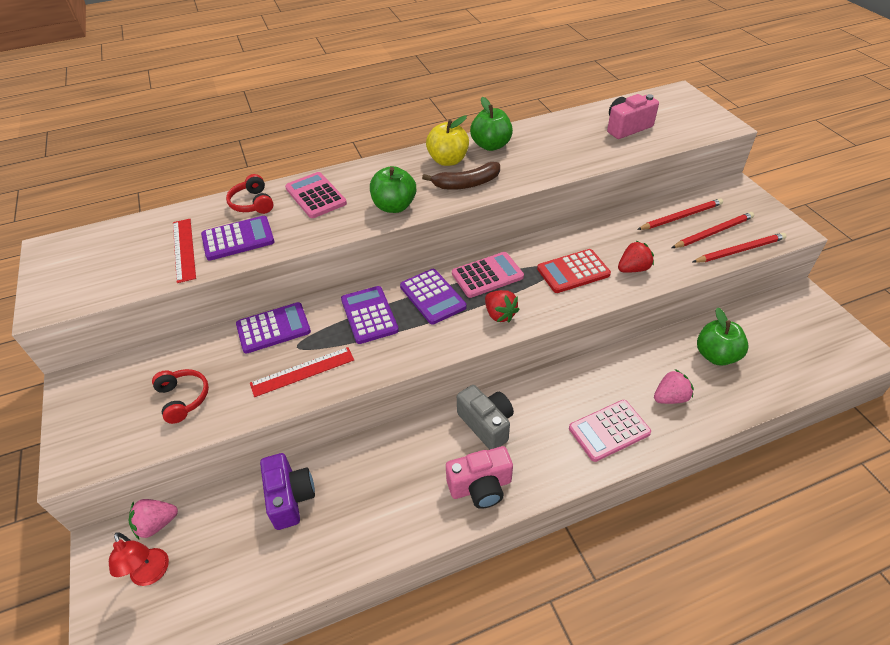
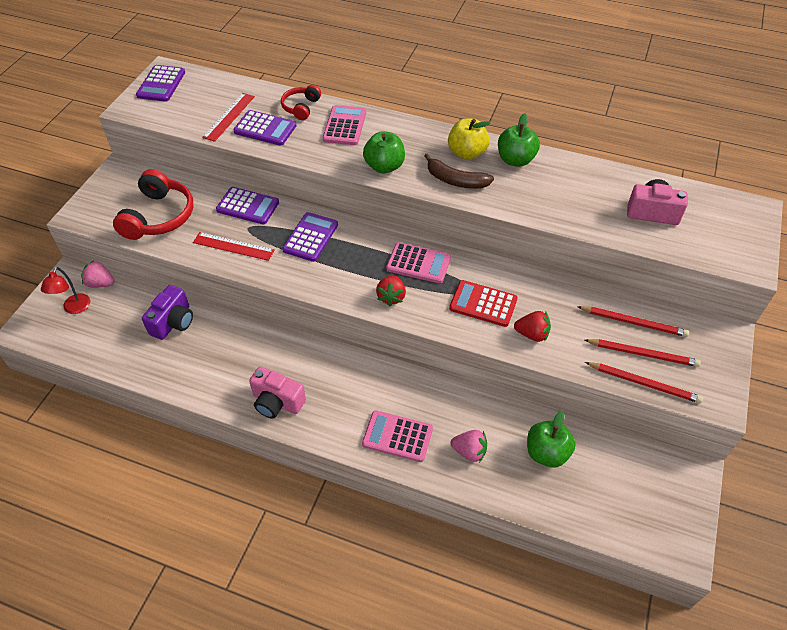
camera: 40 degrees right, 5 degrees up
red headphones [152,369,209,424] -> red headphones [113,169,193,240], size x1.80
purple calculator [400,269,467,325] -> purple calculator moved to [136,65,185,102]
grey camera [457,385,514,450] -> none

